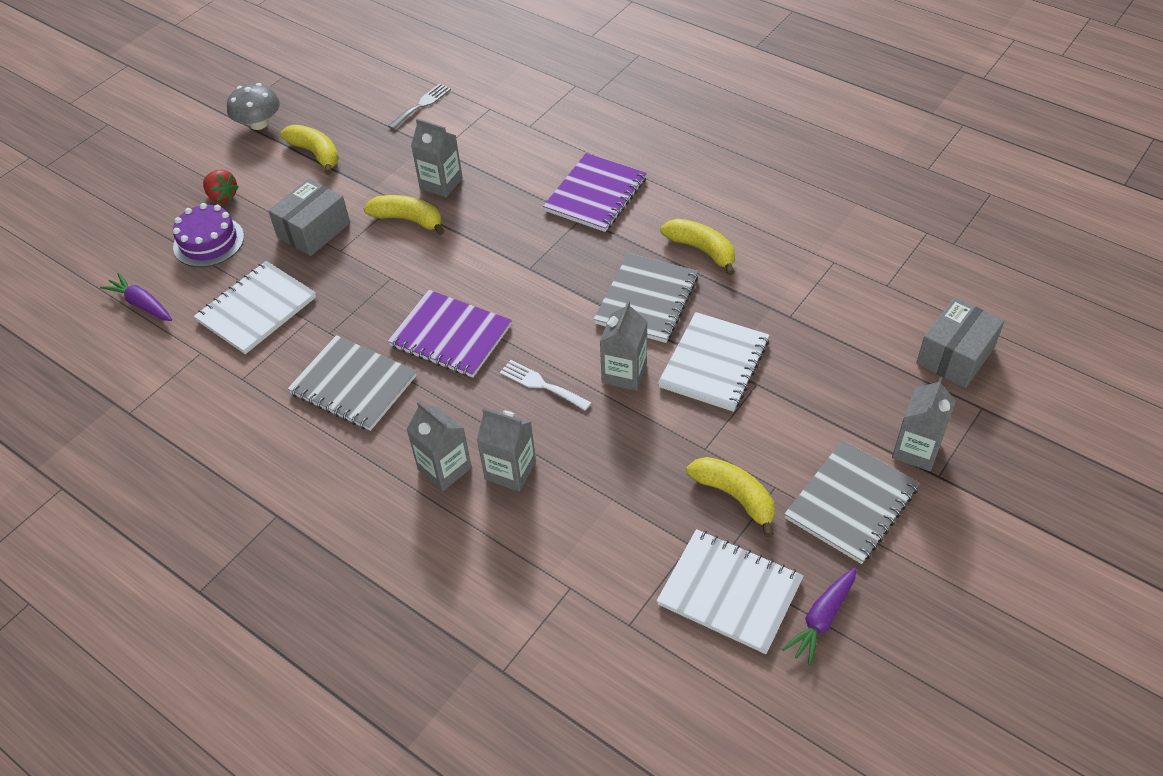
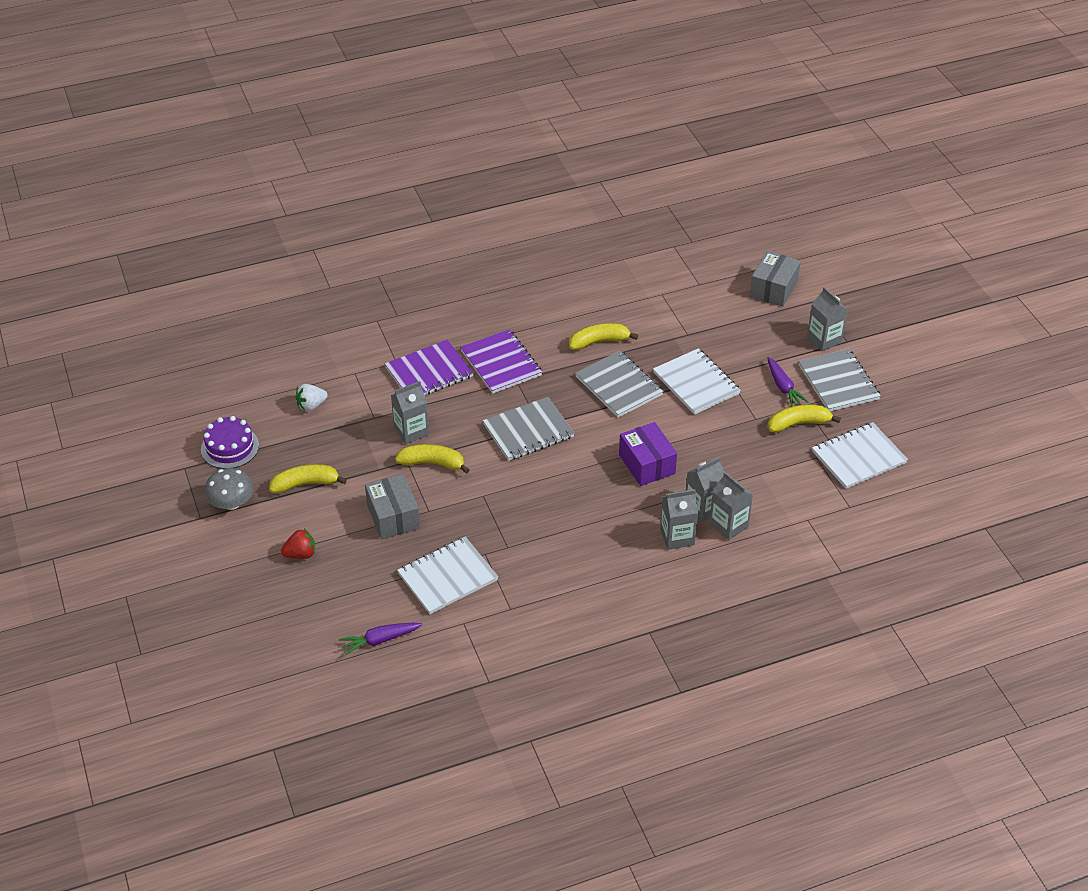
camera: 60 degrees left, 5 degrees down
purple cake [173,203,244,267] -> purple cake moved to [201,416,259,469]
white notebook [194,261,316,354] -> white notebook turned 75 degrees clockwise [397,537,498,614]
grey notebook [288,335,417,431] -> grey notebook moved to [483,397,575,461]
yellow banana [364,195,444,235] -> yellow banana turned 45 degrees clockwise [395,444,470,474]
grey fork [388,83,451,130] -> white strawberry [295,384,328,411]
purple notebook [388,290,512,378] -> purple notebook moved to [385,340,474,395]
white fork [500,360,592,411] -> purple box [619,422,677,486]
grey carton [600,301,648,391] -> grey carton moved to [709,472,753,540]
purple carrot [782,567,857,666] -> purple carrot moved to [767,357,808,407]
grey box [916,297,1005,388] -> grey box turned 45 degrees clockwise [750,251,801,307]

